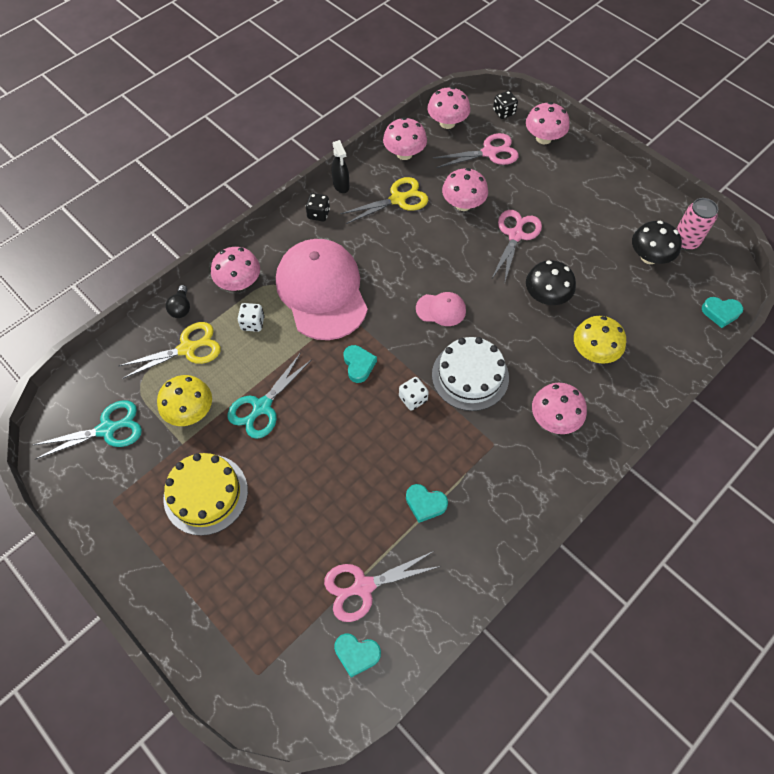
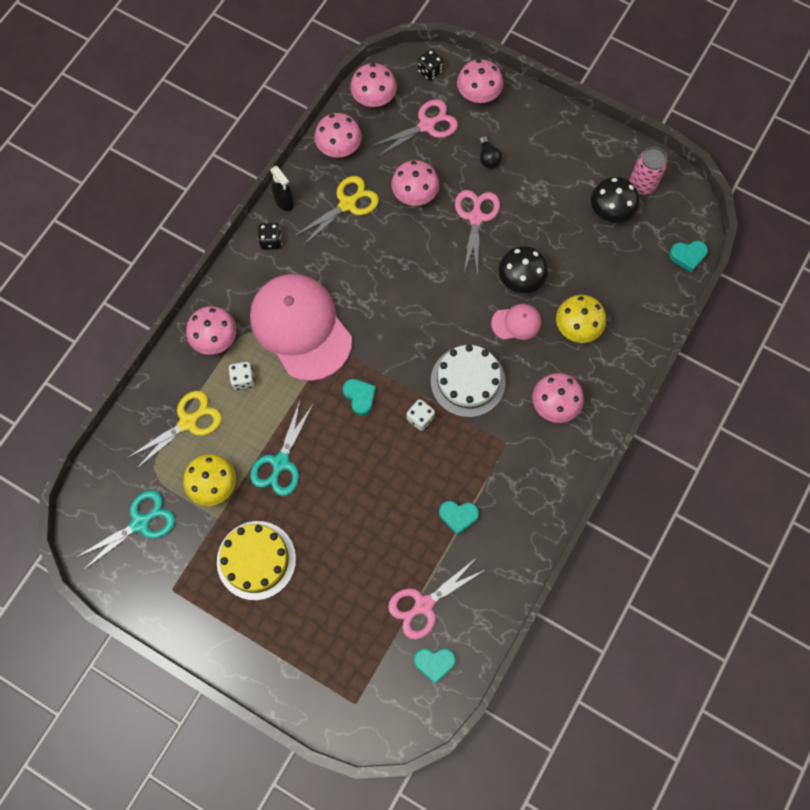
camera: 15 degrees left, 10 degrees up
black light bulb [166,285,190,318] -> black light bulb moved to [479,136,502,169]
pink cap [416,292,466,326] -> pink cap moved to [491,304,542,340]

